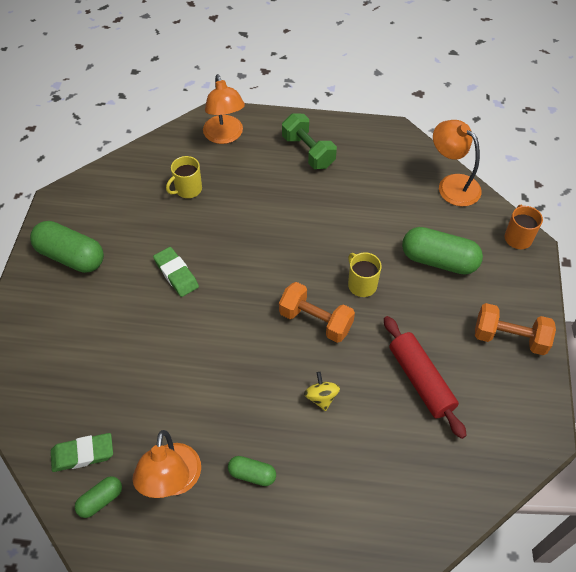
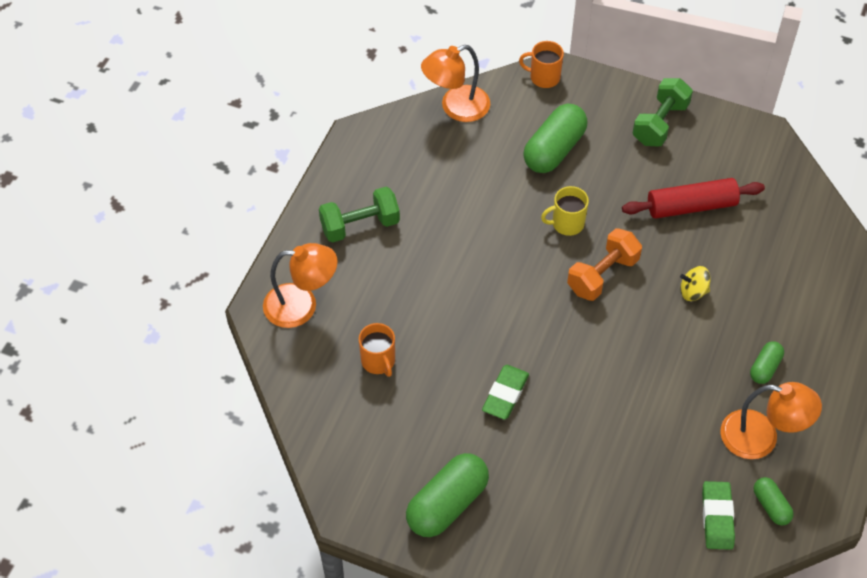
camera: 75 degrees left, 0 degrees up
green eraser [153,247,199,297] -> green eraser turned 45 degrees counterclockwise [482,365,529,420]
yellow mug [166,156,202,198] -> orange mug [359,323,395,377]
orange dumbbell [475,303,556,355] -> green dumbbell [633,78,693,146]

